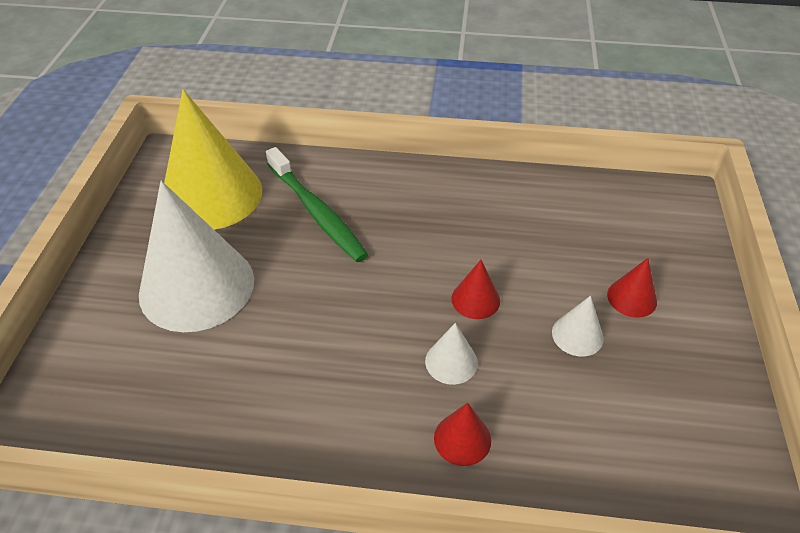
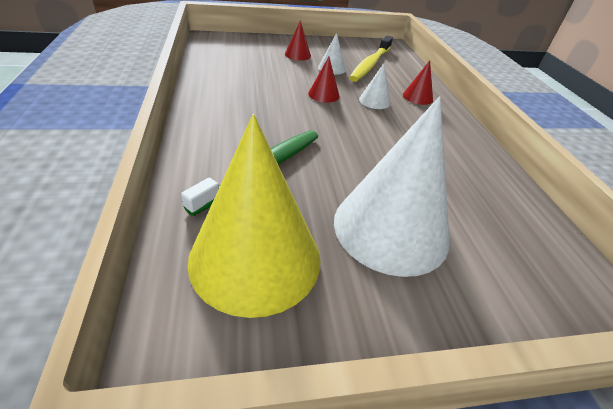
camera: 110 degrees left, 5 degrees down
none -> yellow toothbrush [349,35,393,82]

